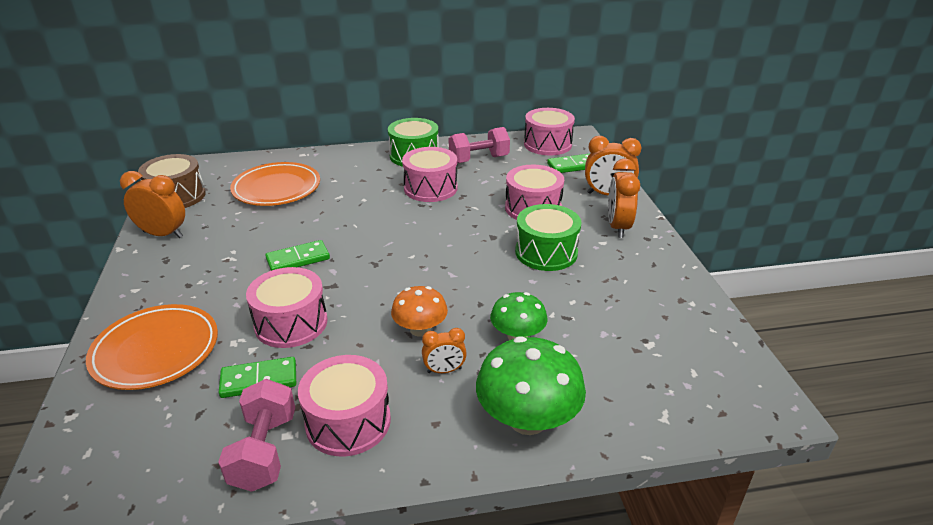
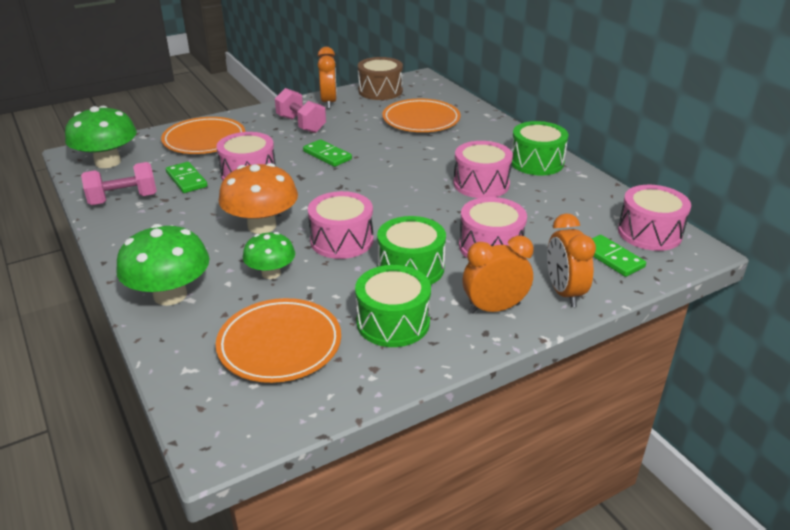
camera: 70 degrees right, 0 degrees up
pink drum [298,355,391,456] -> pink drum moved to [308,191,374,259]
orange mushroom [391,286,448,337] -> orange mushroom [219,163,298,234], size x1.63
orange clock [422,328,467,373] -> none
pink dumbbell [449,127,510,163] -> pink dumbbell moved to [275,88,326,133]
none -> green mushroom [65,106,137,168]
none -> orange plate [216,298,341,383]
none -> green drum [355,265,431,347]

